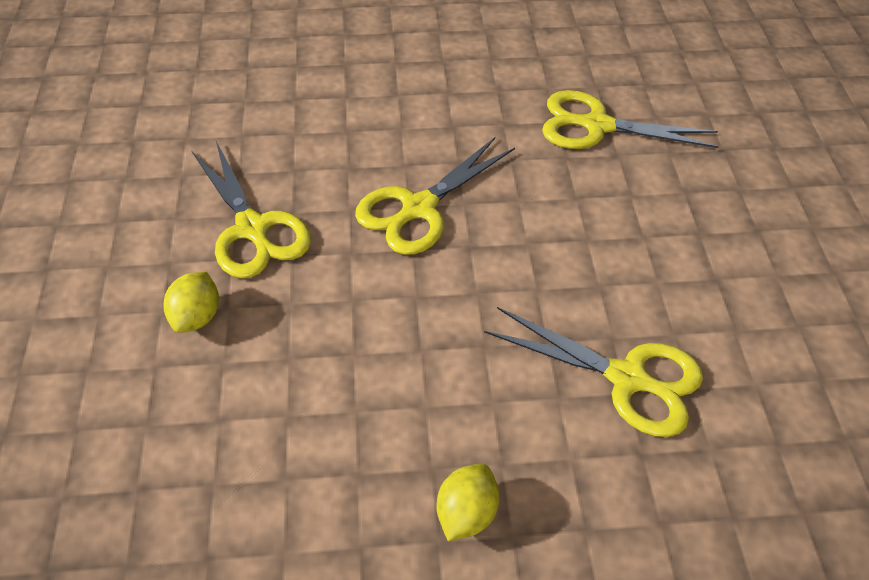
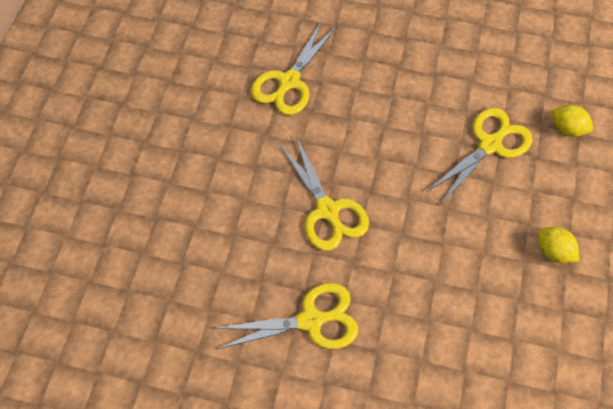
camera: 70 degrees left, 10 degrees up
yellow lemon [163,272,219,333] -> yellow lemon moved to [551,105,593,137]

